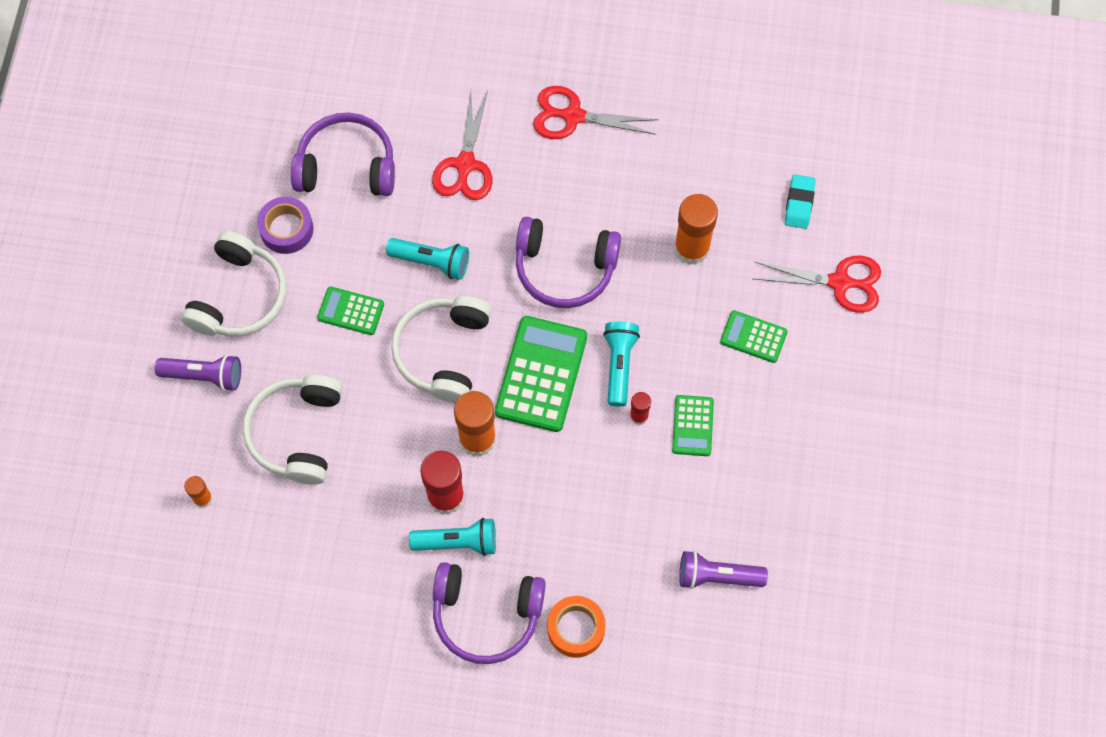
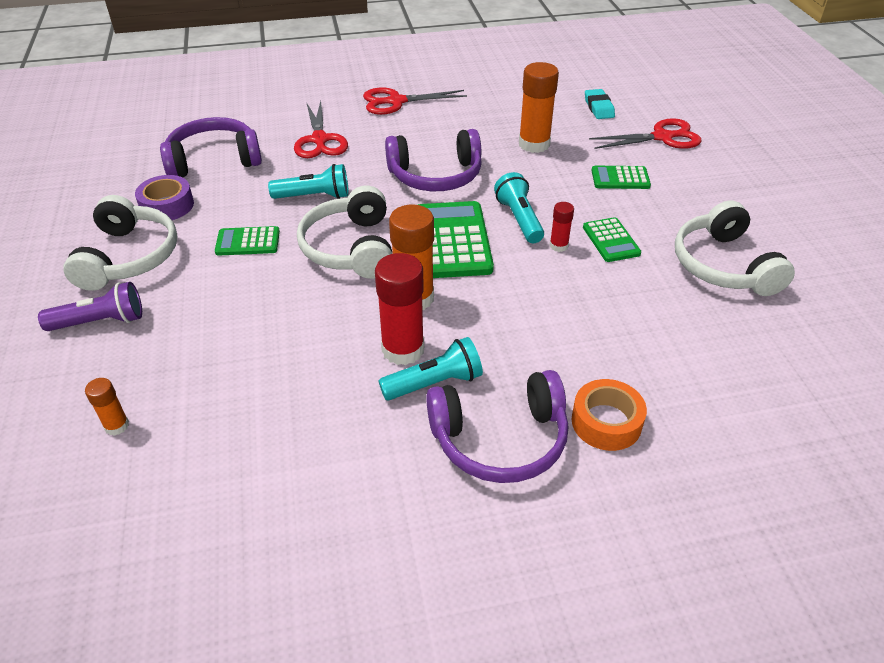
camera: 20 degrees left, 25 degrees down
white headphones [243,375,342,485] -> white headphones moved to [675,200,795,296]
purple flashlight [679,551,768,589] -> none

